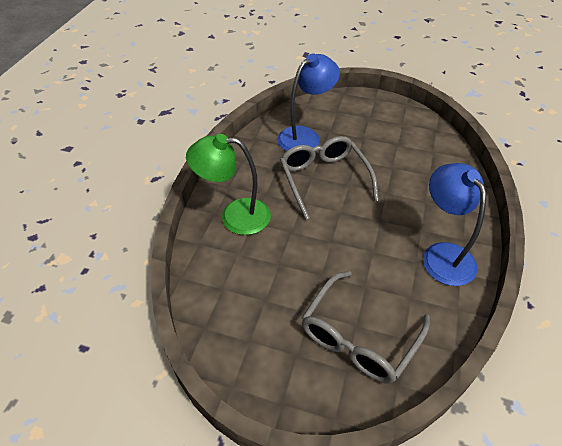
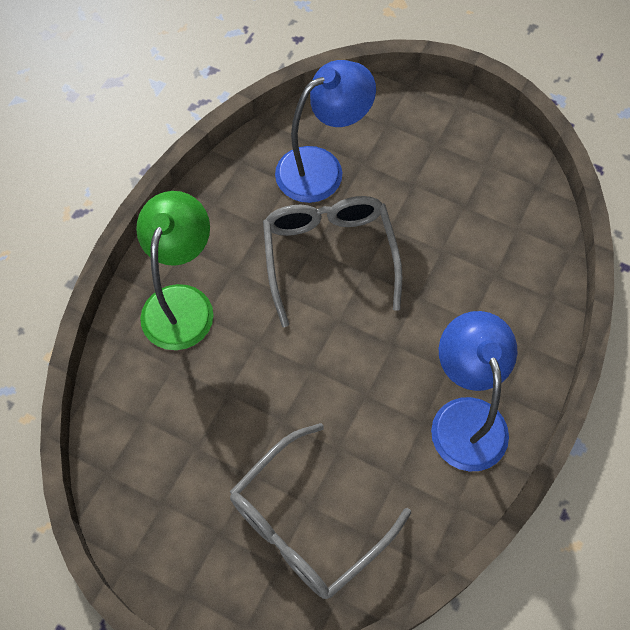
camera: 10 degrees right, 15 degrees up
green lamp [186,134,271,235] -> green lamp turned 90 degrees clockwise [136,191,214,350]

